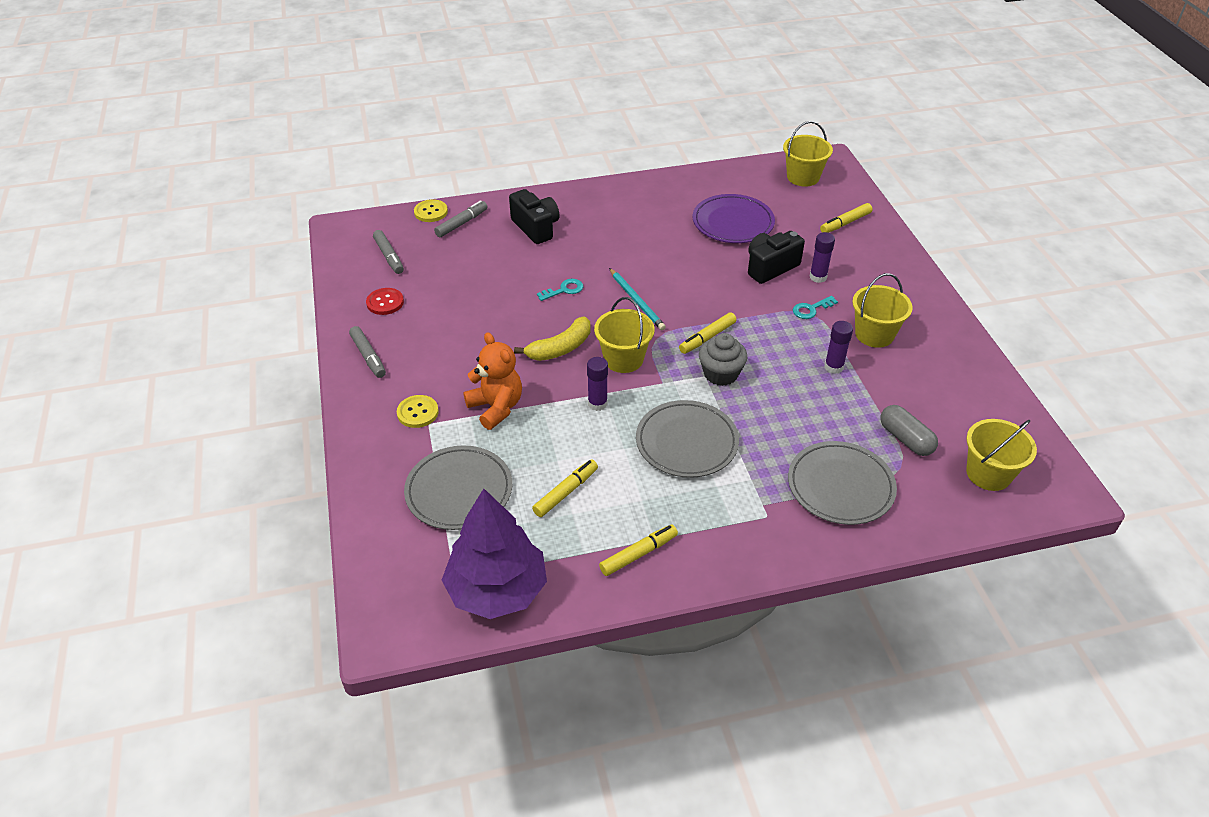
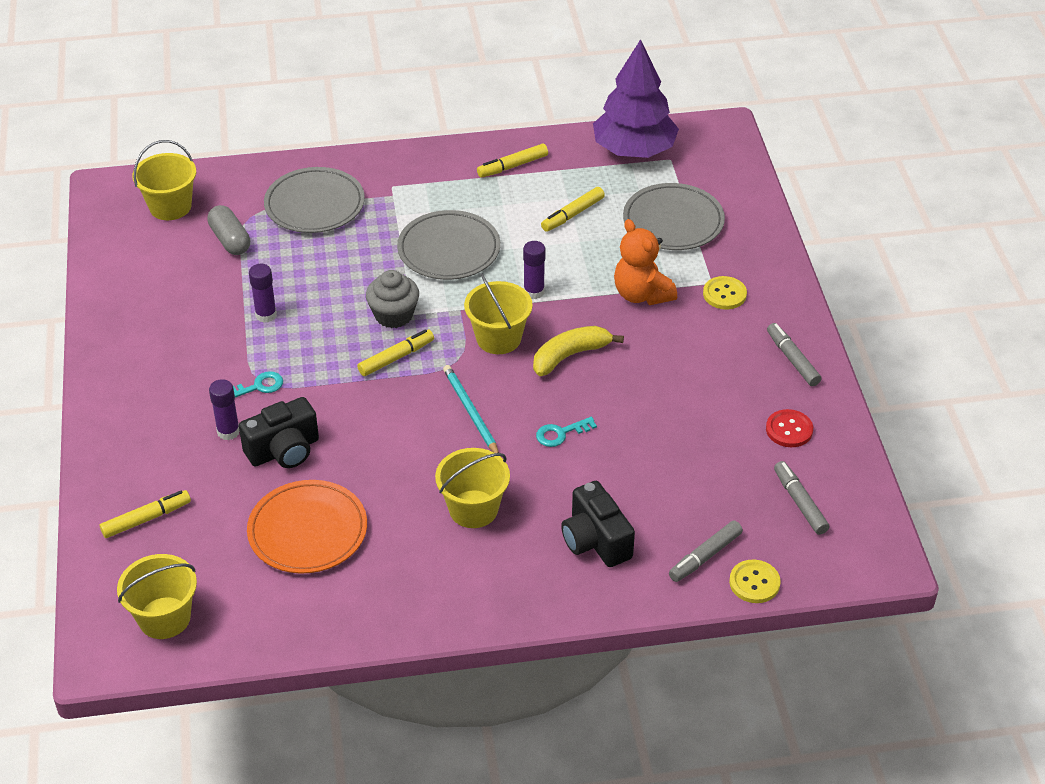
camera: 175 degrees left, 0 degrees up
purple plate [693,194,775,243] -> orange plate [247,480,367,574]
yellow bucket [852,273,913,348] -> yellow bucket moved to [435,448,510,528]

